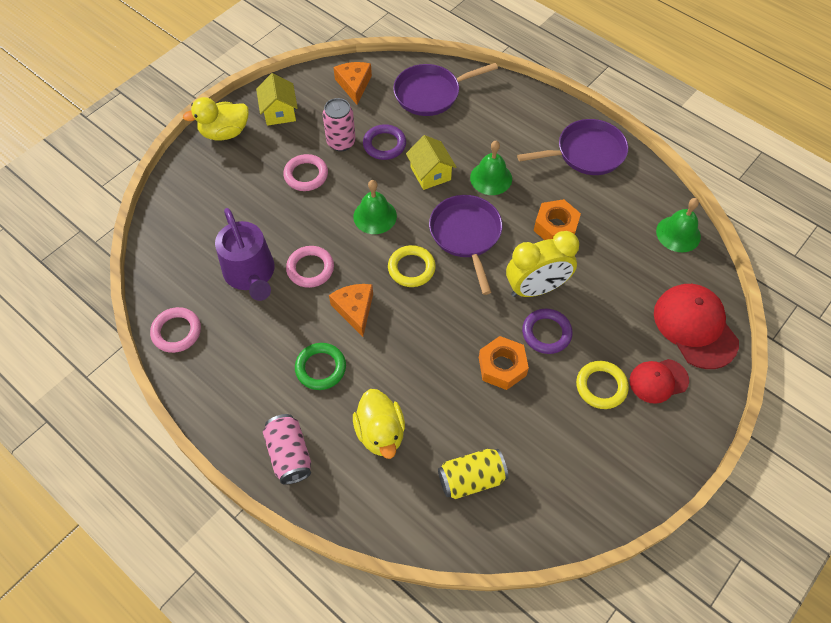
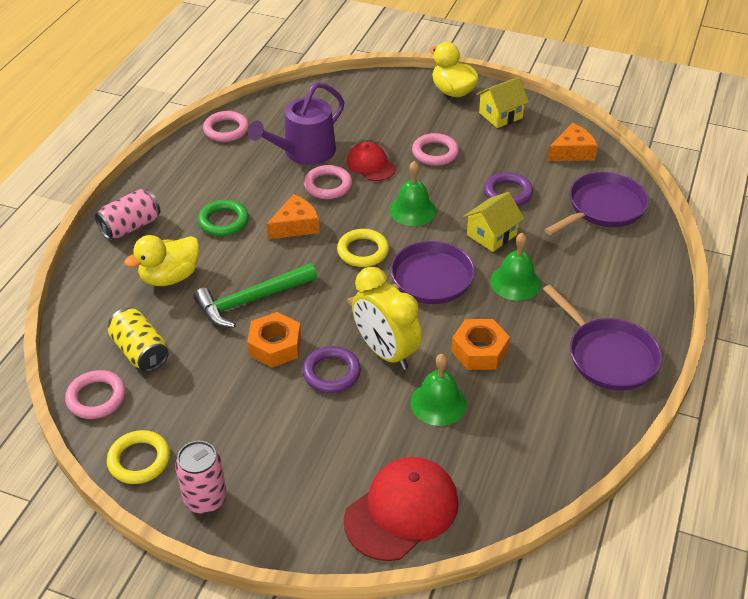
camera: 70 degrees right, 15 degrees down
pink can [323,98,356,151] -> pink can moved to [175,441,227,514]
purple pan [393,63,498,116] -> purple pan turned 90 degrees clockwise [545,172,649,235]
yellow ring [576,361,629,409] -> yellow ring moved to [107,430,170,484]
red cap [630,359,689,404] -> red cap moved to [347,142,396,181]
green bell [656,198,701,252] -> green bell moved to [410,354,467,426]
none -> pink ring [65,370,126,419]
none -> green hammer [193,263,317,328]

